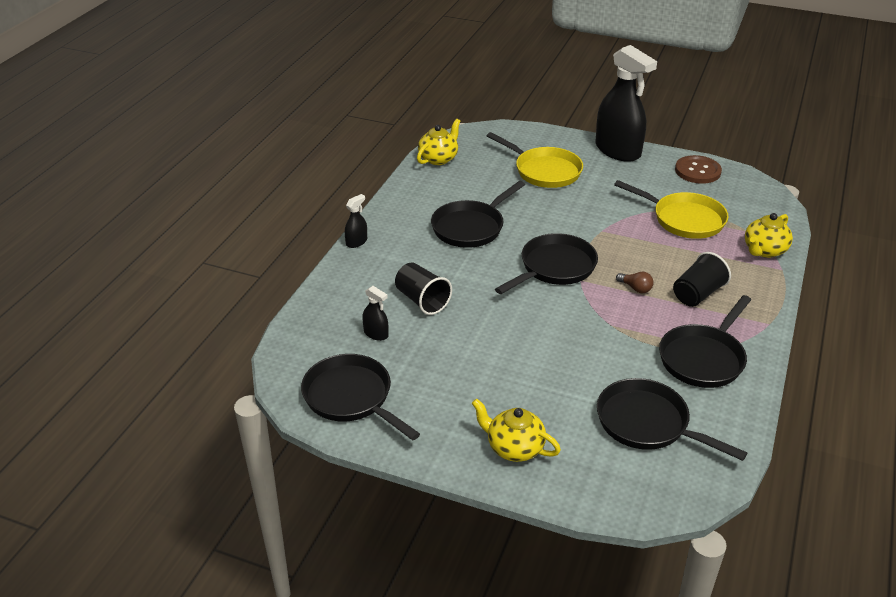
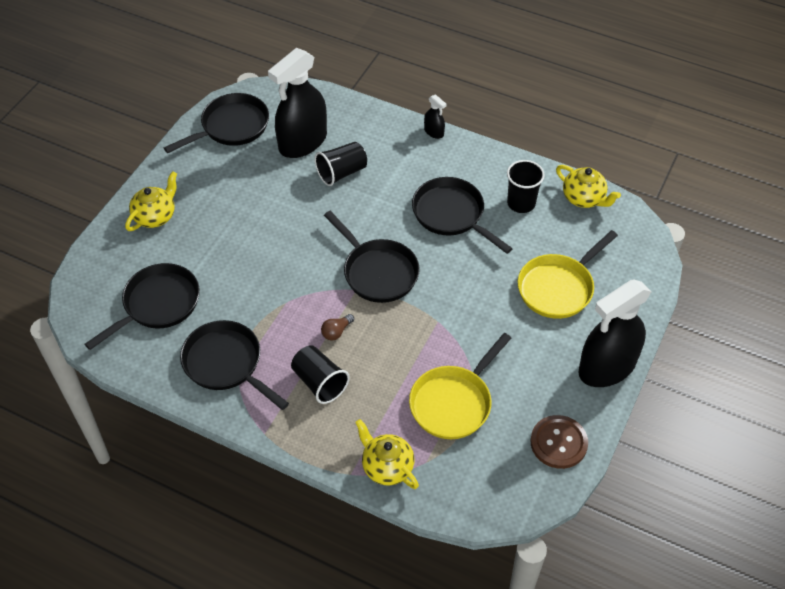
camera: 95 degrees right, 15 degrees up
black spray bottle [362,286,389,341] -> black spray bottle [268,48,327,158], size x2.41
none -> black cup [507,160,545,213]

